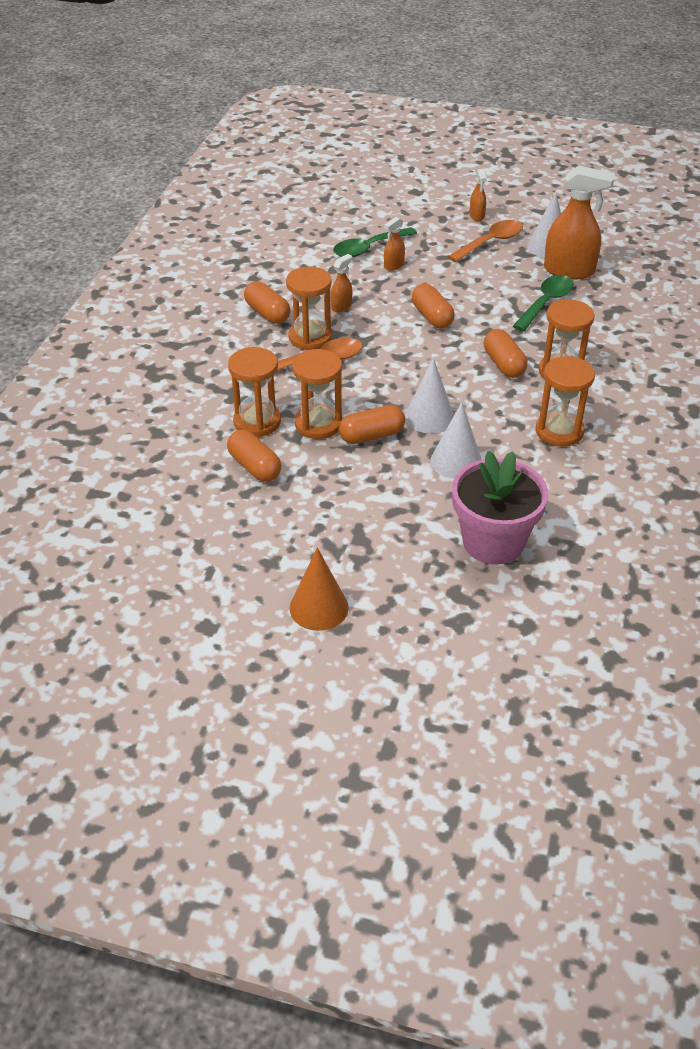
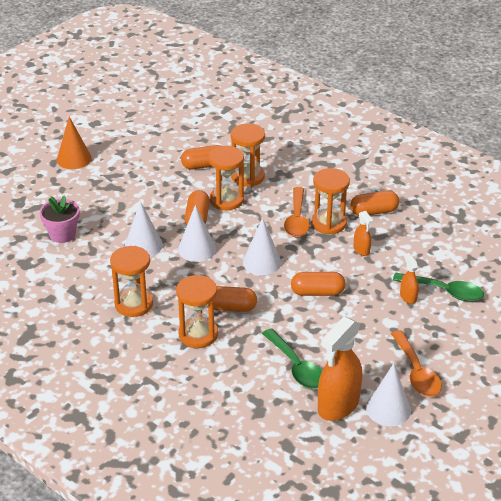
camera: 115 degrees right, 5 degrees down
green spoon [333,227,417,257] -> green spoon turned 120 degrees clockwise [393,273,484,301]
pink flower pot [452,451,548,564] -> pink flower pot [39,195,80,243], size x0.63
orange spray bottle [469,169,487,221] -> none
none -> white cone [243,218,282,275]

